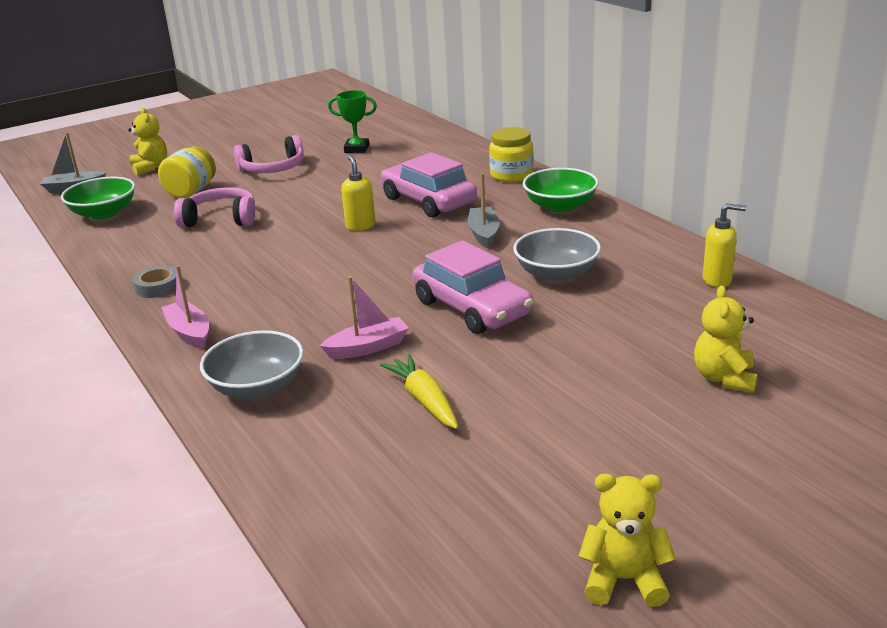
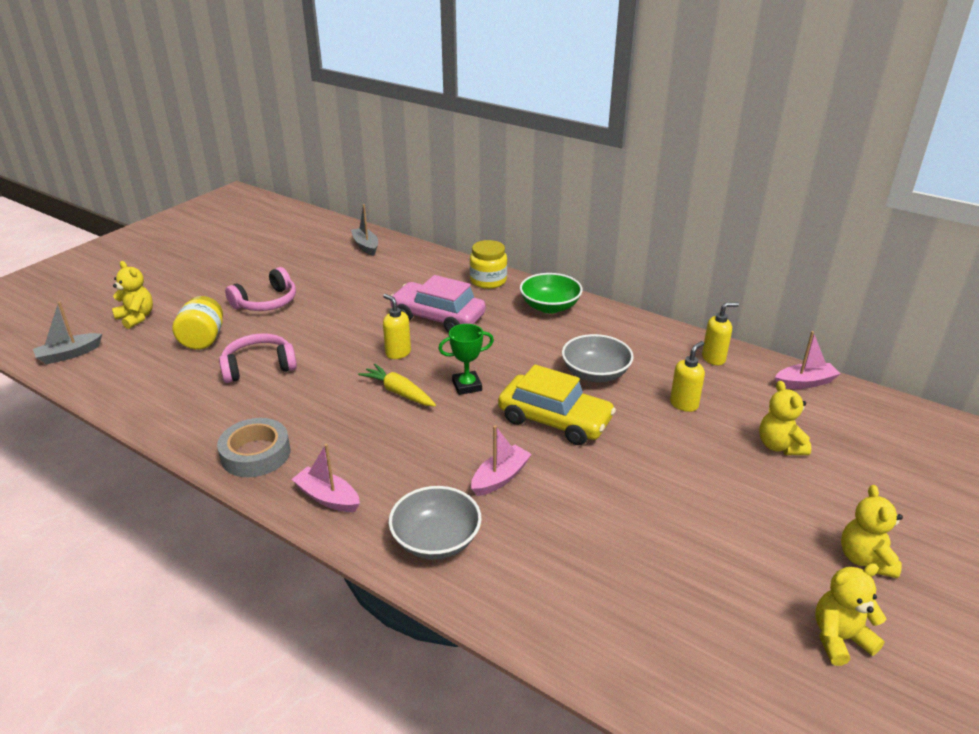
camera: 25 degrees left, 5 degrees up
green bowl [61,177,135,220] -> none
grey tape [133,266,176,298] -> grey tape [217,418,291,477], size x1.59
green trophy [328,90,377,153] -> green trophy moved to [439,324,494,395]
yellow carrot [380,354,458,429] -> yellow carrot moved to [358,364,436,406]
pink car [412,240,534,334] -> yellow car [498,364,616,445]
grey boat [468,173,500,248] -> grey boat moved to [351,204,378,256]
none -> yellow soap dispenser [670,341,705,412]
none -> pink boat [775,331,841,389]
none -> yellow teddy bear [841,485,903,578]

